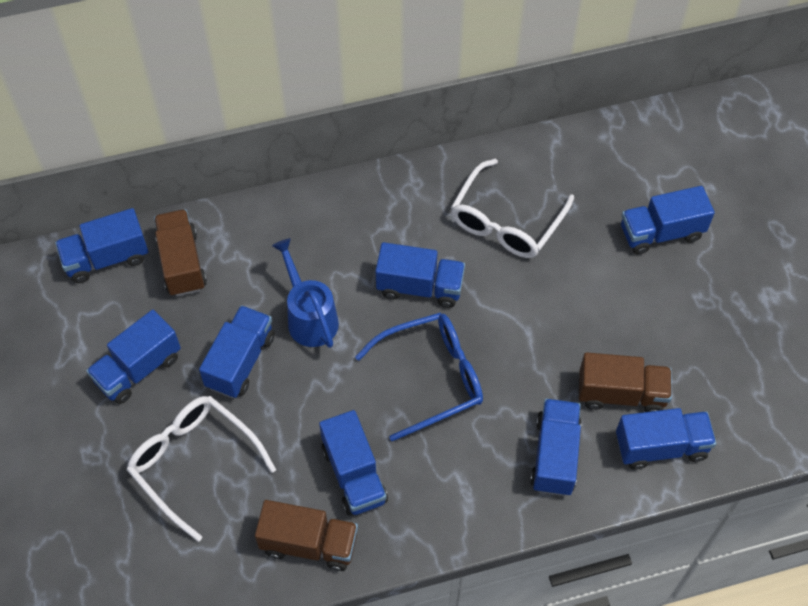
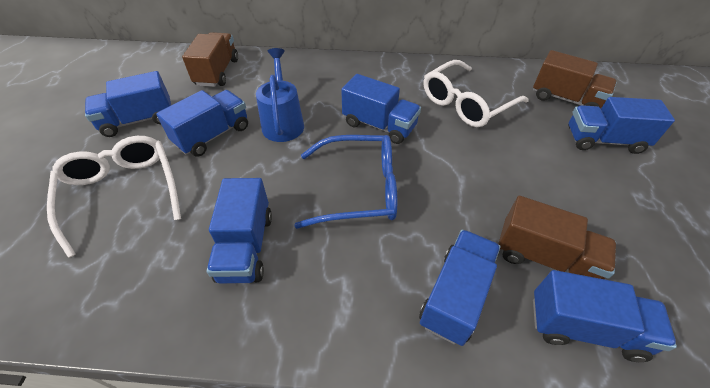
camera: 20 degrees right, 10 degrees down
blue truck [55,208,148,283] -> none
brown truck [255,500,358,571] -> brown truck moved to [533,50,617,108]

